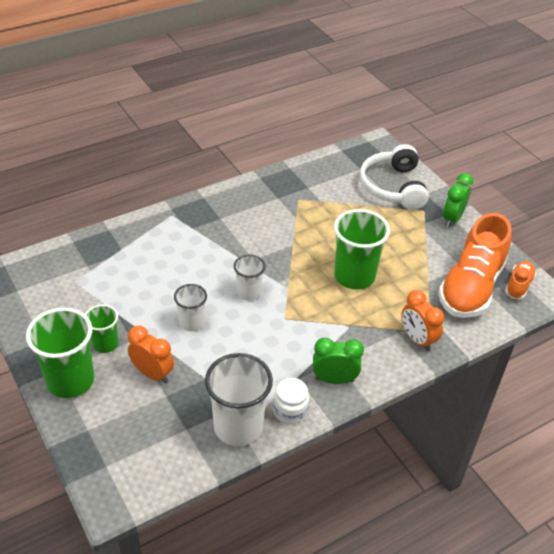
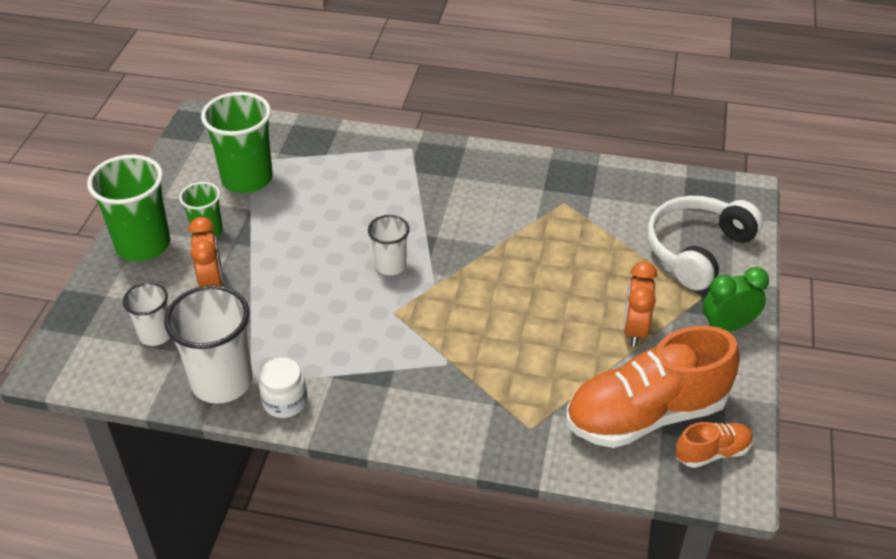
camera: 45 degrees right, 0 degrees up
white cup [174,284,207,331] -> white cup moved to [123,282,170,346]
green clock [313,338,364,384] -> none
green cup [334,209,390,290] -> green cup moved to [201,92,273,193]
orange clock [401,290,444,351] -> orange clock moved to [623,261,657,347]

